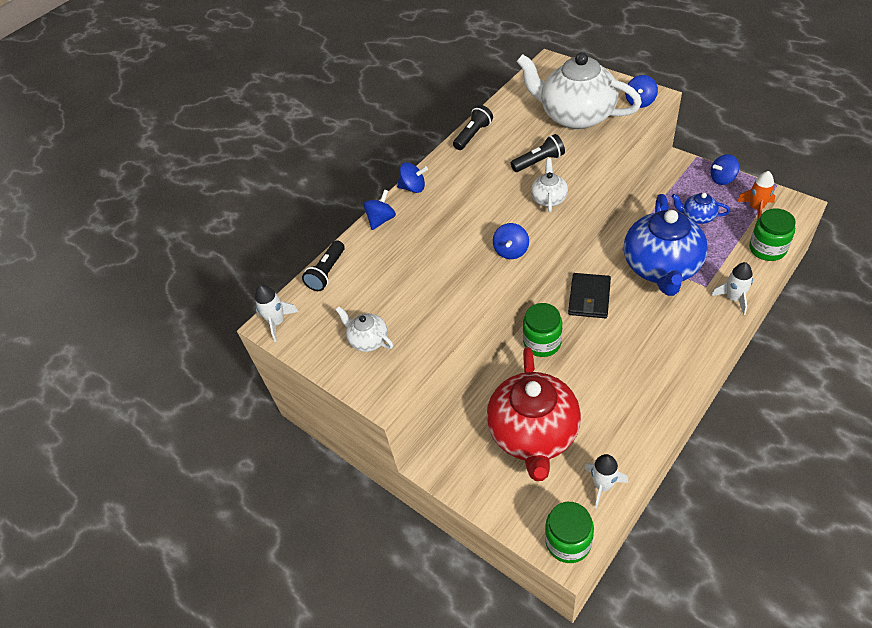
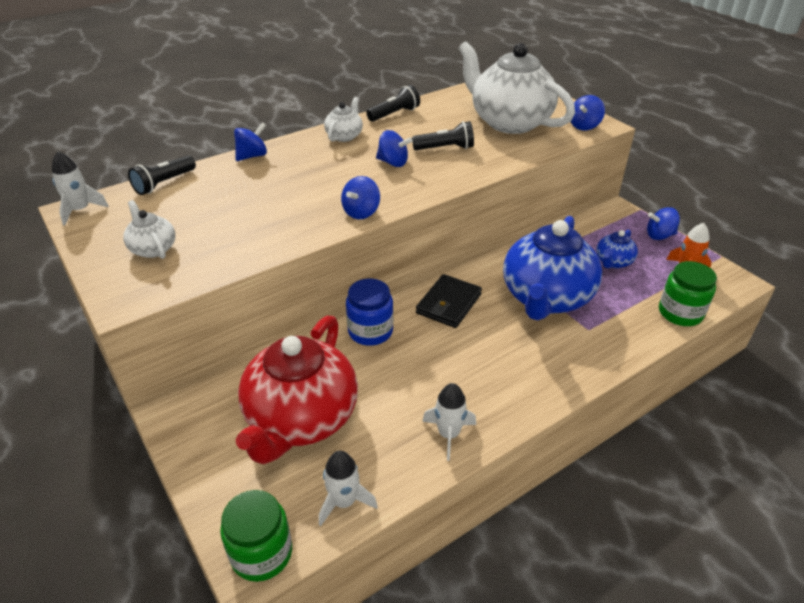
camera: 10 degrees right, 10 degrees down
blue spinning top [397,163,428,193] -> blue spinning top moved to [376,130,413,167]
green jar [523,303,562,357] -> blue jar [346,279,393,346]
white teapot [531,158,568,212] -> white teapot moved to [324,97,363,142]
blue teapot [672,193,730,224] -> blue teapot turned 90 degrees counterclockwise [596,230,638,268]
white rocket [711,262,753,315] -> white rocket moved to [422,383,476,461]

